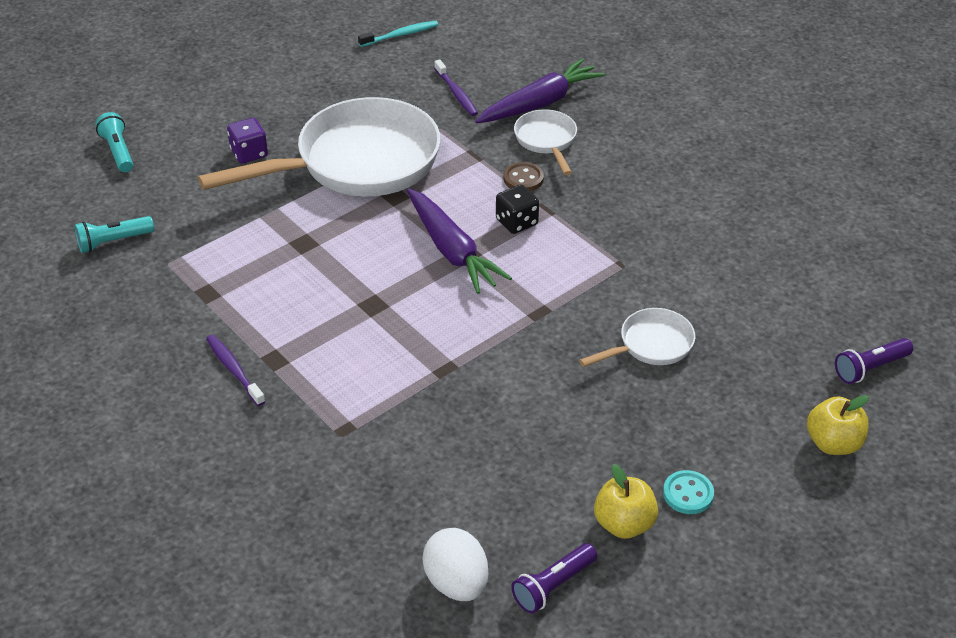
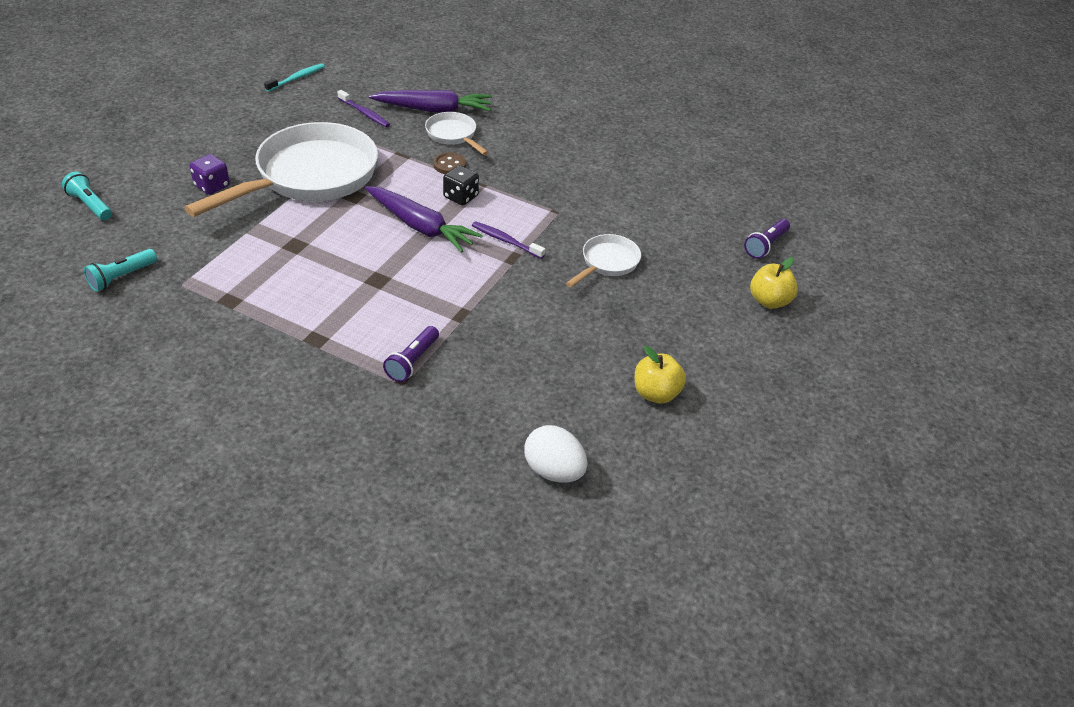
camera: 25 degrees left, 0 degrees up
purple toothbrush [206,335,266,406] -> purple toothbrush moved to [472,221,545,259]
purple carrot [475,58,605,123] -> purple carrot turned 60 degrees clockwise [369,90,492,113]
purple flashlight [511,543,597,613] -> purple flashlight moved to [383,326,439,382]
turquoise button [663,470,714,514] -> none

